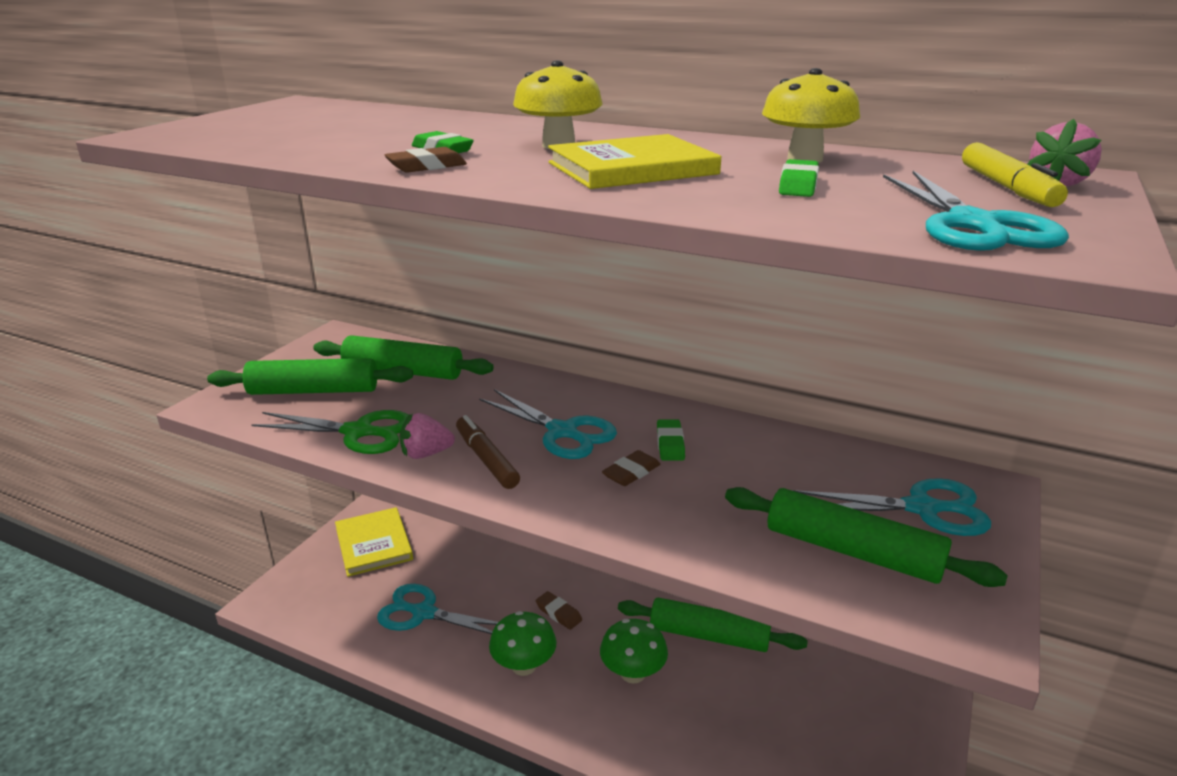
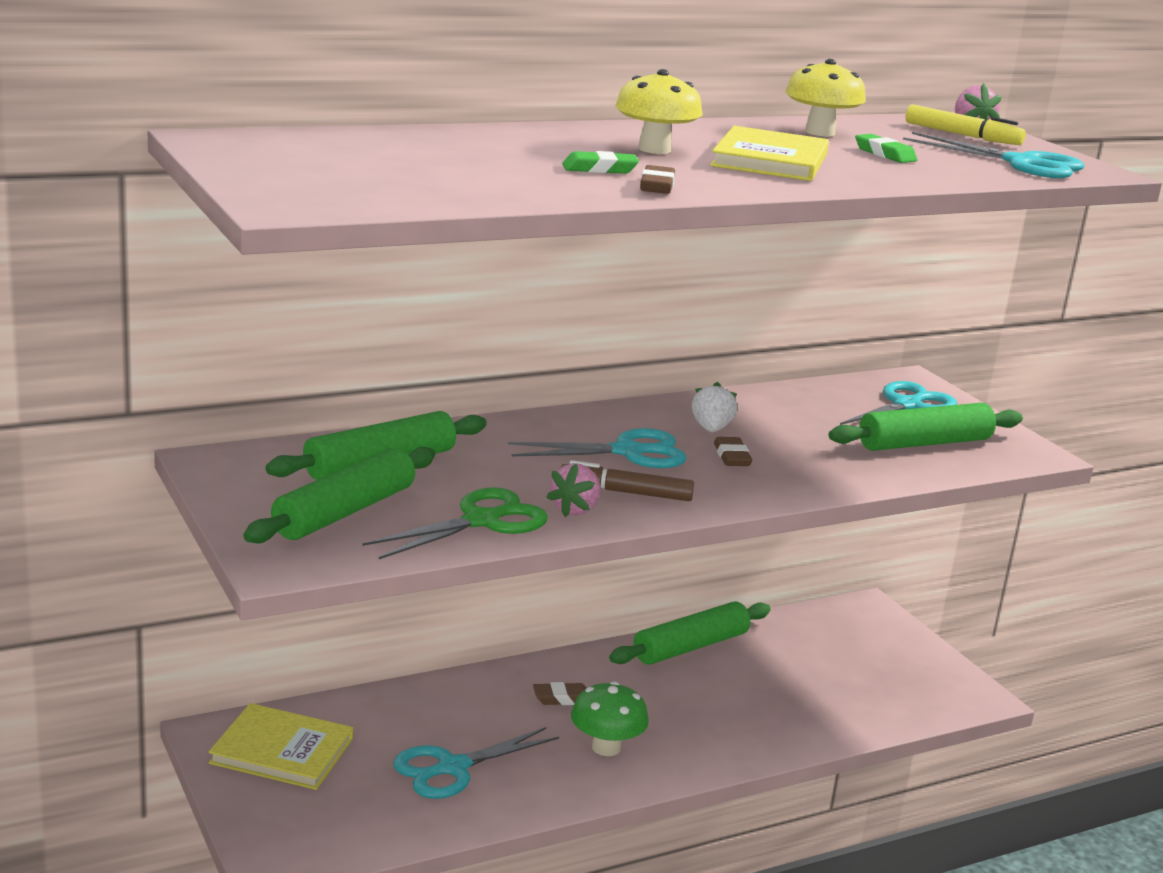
camera: 55 degrees left, 5 degrees down
green mushroom [600,619,668,684] -> none
green eraser [657,419,685,461] -> white strawberry [692,382,737,432]

